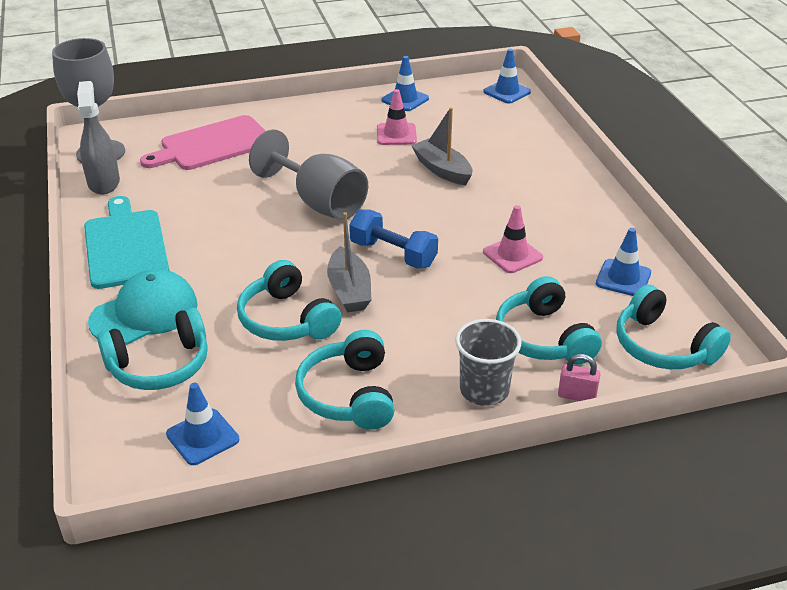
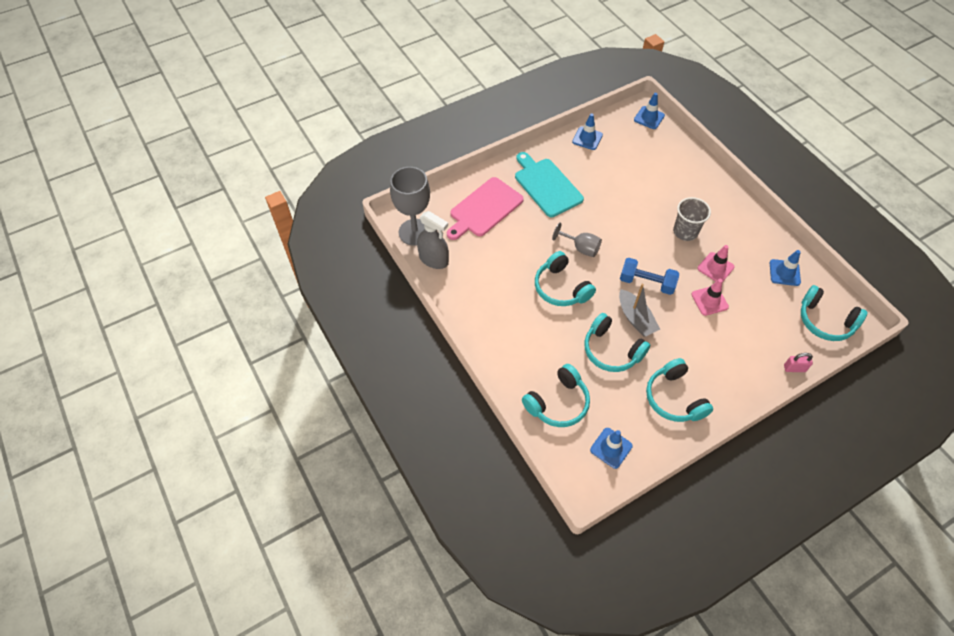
camera: 15 degrees left, 20 degrees up
grey spray bottle [77,81,120,194] -> grey spray bottle turned 150 degrees clockwise [417,211,449,269]
turquoise cutting board [84,196,169,289] -> turquoise cutting board moved to [515,152,584,217]
turquoise cap [88,269,198,345] -> none
grey goblet [249,129,368,220] -> grey goblet [552,223,602,257], size x0.58
pink traffic cone [377,89,417,145] -> pink traffic cone moved to [691,279,729,316]
grey boat [411,107,472,185] -> none
grey cup [455,319,521,406] -> grey cup moved to [673,197,711,241]
turquoise headphones [496,276,602,365] -> turquoise headphones moved to [535,251,596,306]

